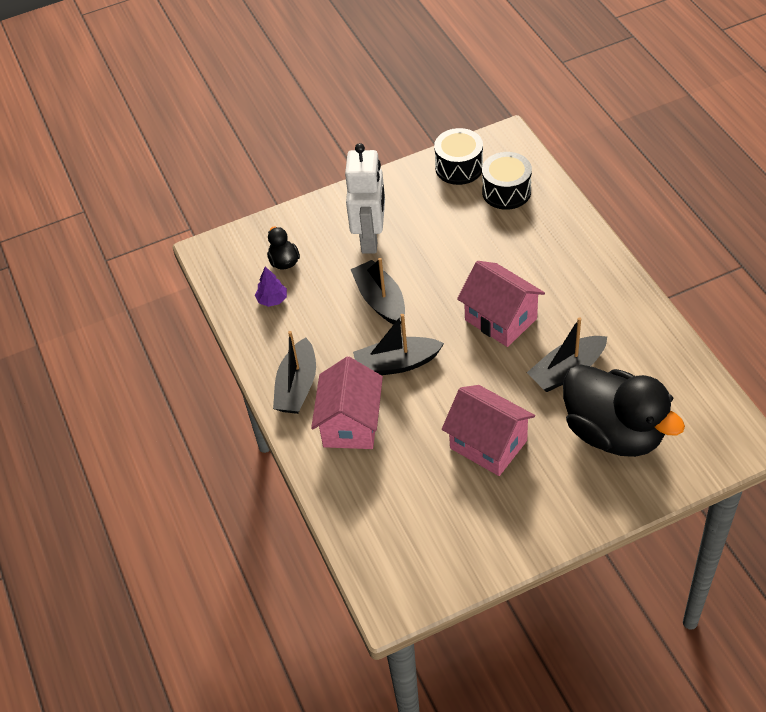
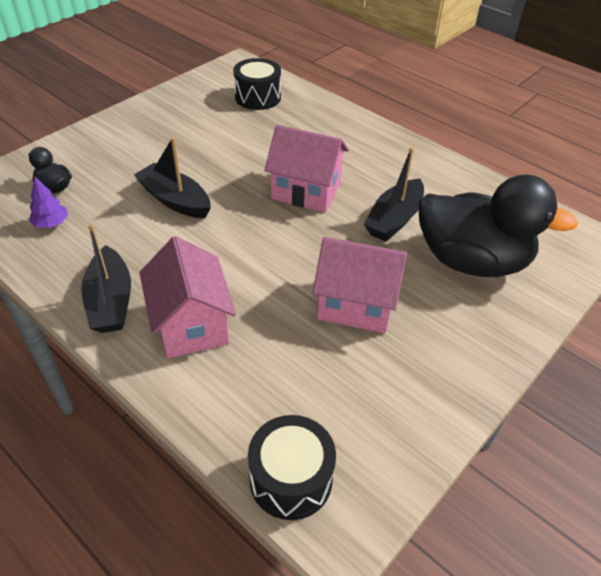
camera: 30 degrees left, 5 degrees down
white robot [345,143,385,254] -> none
black boat [353,314,444,375] -> none
black drum [434,128,483,185] -> black drum moved to [248,415,336,520]

